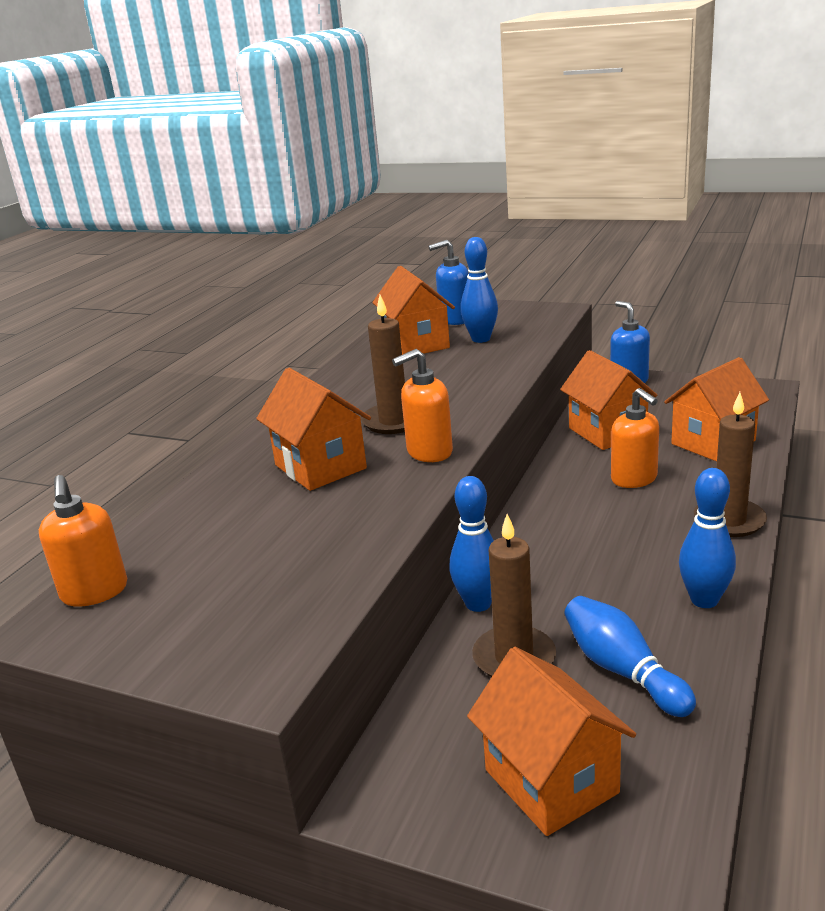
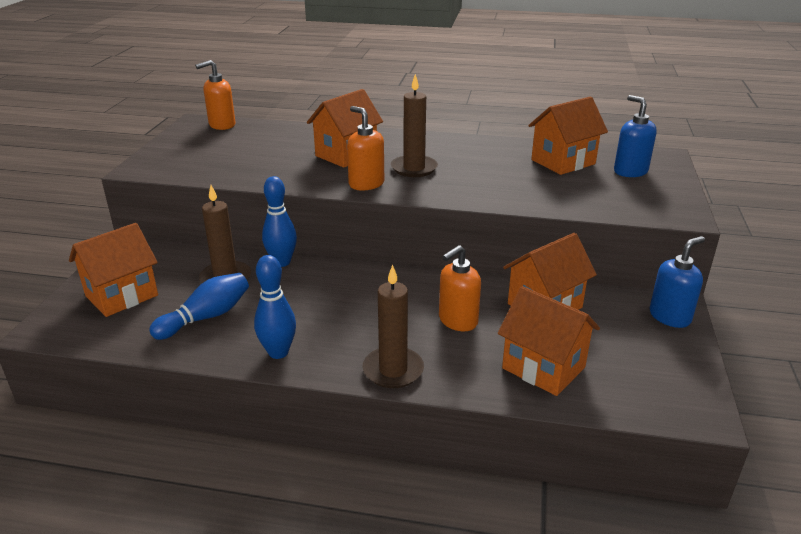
camera: 75 degrees right, 5 degrees up
blue bowling pin [461,237,498,343] -> none

